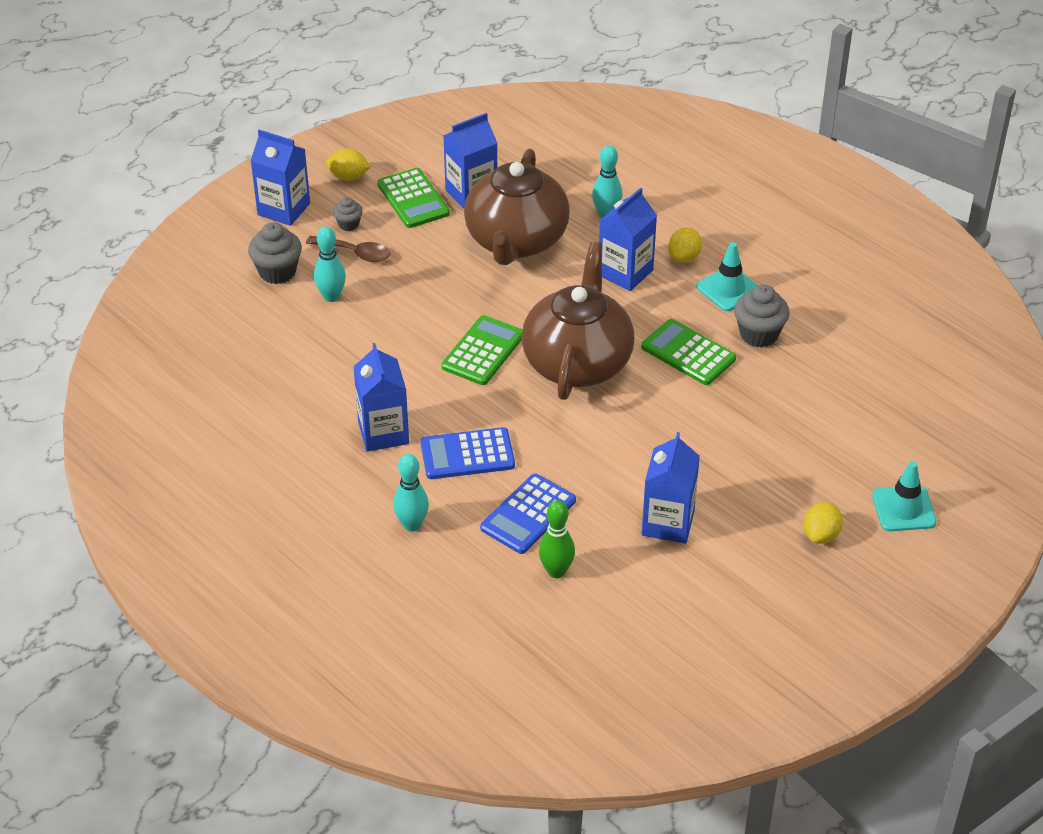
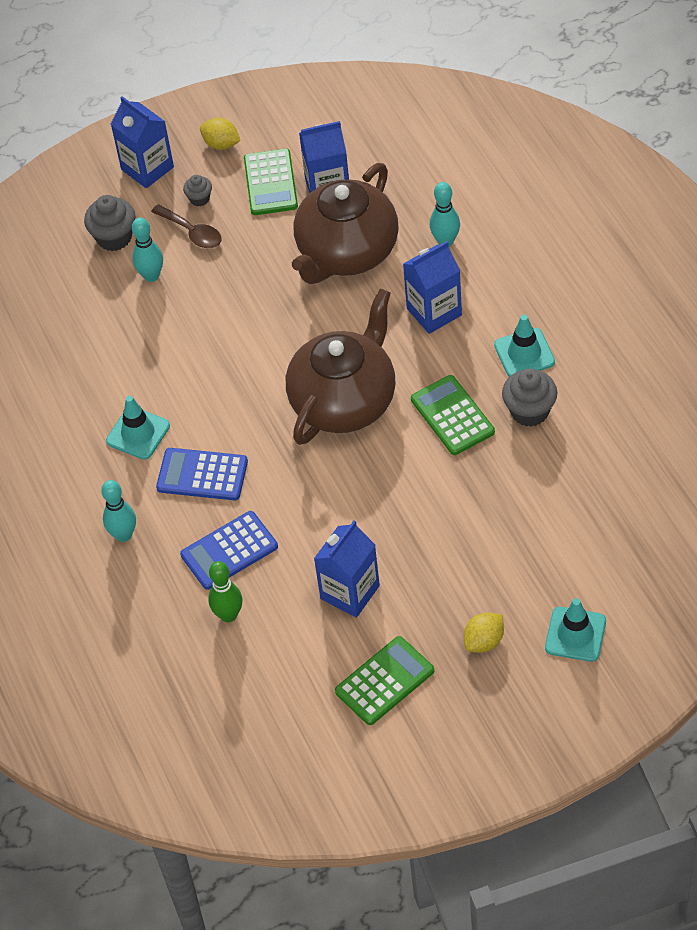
camera: 25 degrees right, 10 degrees up
blue carton [353,343,409,452] -> turquoise traffic cone [106,396,170,460]
green calculator [442,315,523,385] -> green calculator moved to [335,636,434,725]
yellow lemon [668,227,702,263] -> none

